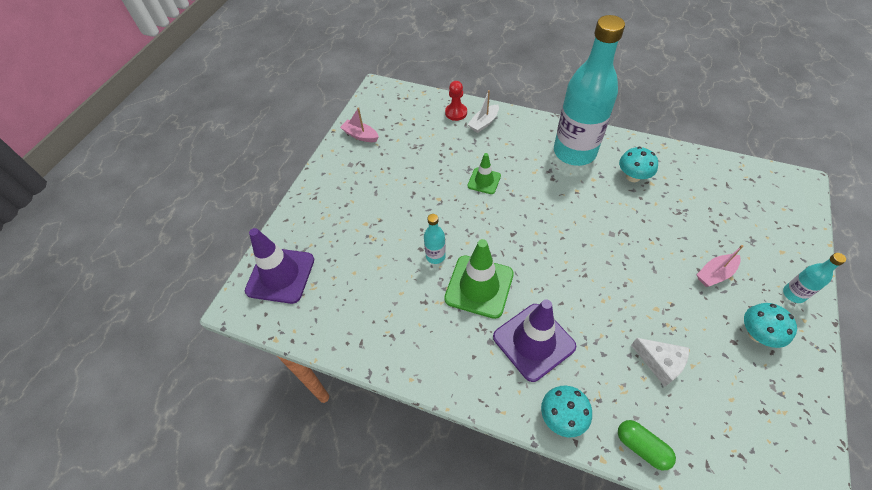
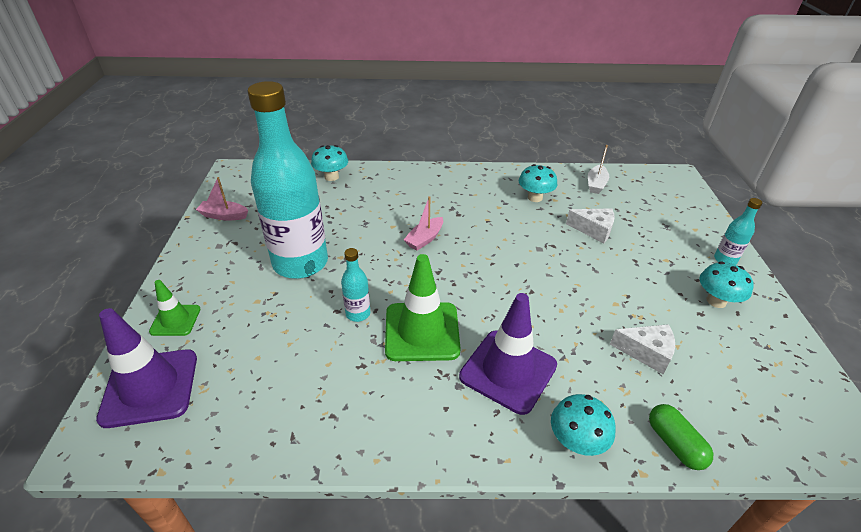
camera: 25 degrees left, 15 degrees down
red pawn [445,81,467,121] -> turquoise mushroom [311,145,348,181]
white boat [467,90,499,133] -> white boat moved to [588,145,609,194]
green traffic cone [468,153,501,194] -> green traffic cone moved to [149,280,201,336]
turquoise bottle [554,15,625,166] -> turquoise bottle moved to [247,81,328,279]
green capsule [618,420,676,471] -> green capsule turned 45 degrees clockwise [649,404,713,470]
pink boat [697,245,743,287] -> pink boat moved to [403,196,443,251]
none -> white cheese [566,208,615,243]

